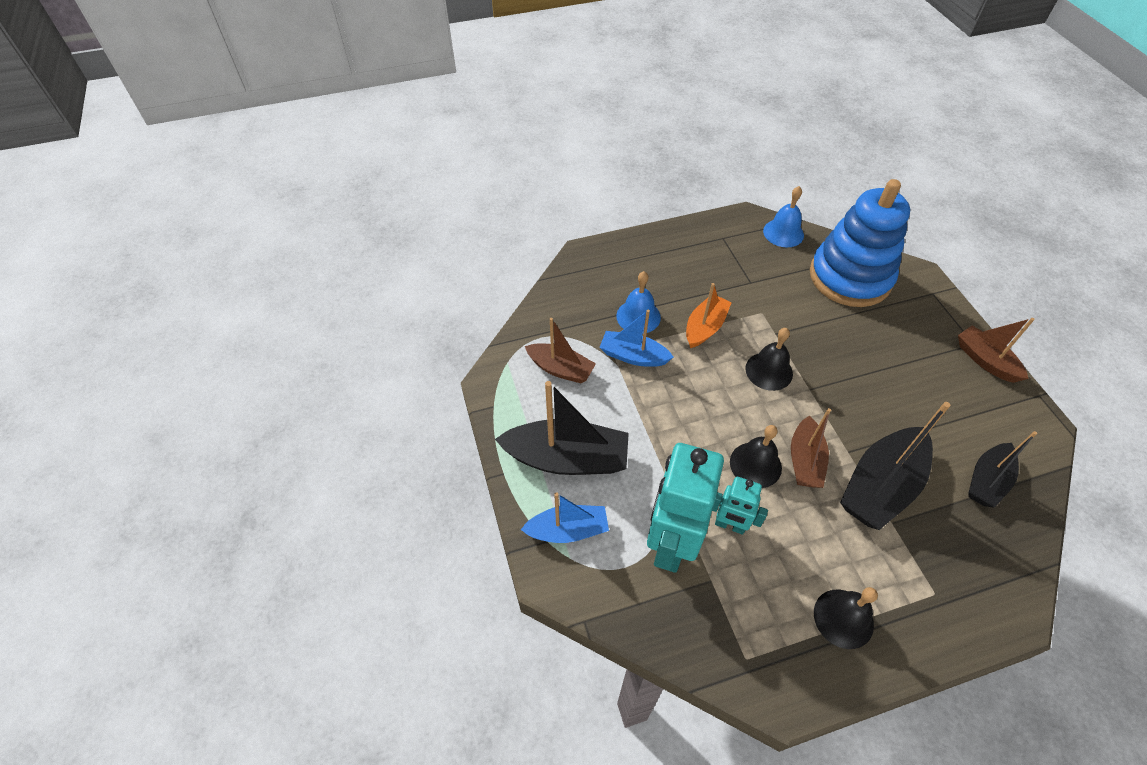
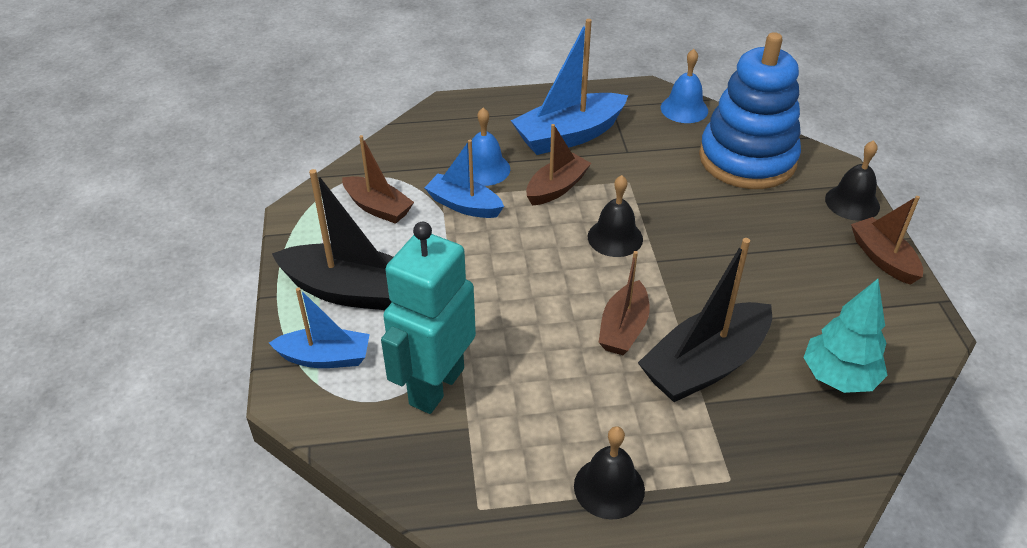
camera: 10 degrees right, 10 degrees down
orange boat [686,283,732,348] -> brown boat [526,124,591,206]
turquoise robot [712,477,768,535] -> none
black bell [730,425,782,488] -> black bell moved to [825,140,880,221]
black boat [969,431,1037,508] -> turquoise tree [803,279,888,393]
none -> blue boat [511,19,628,155]

